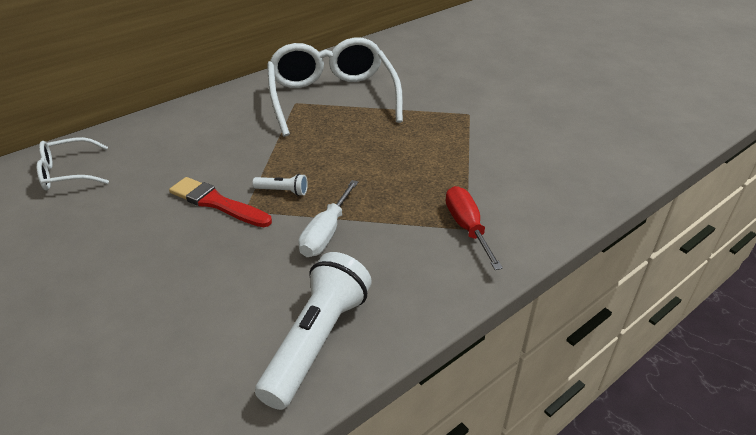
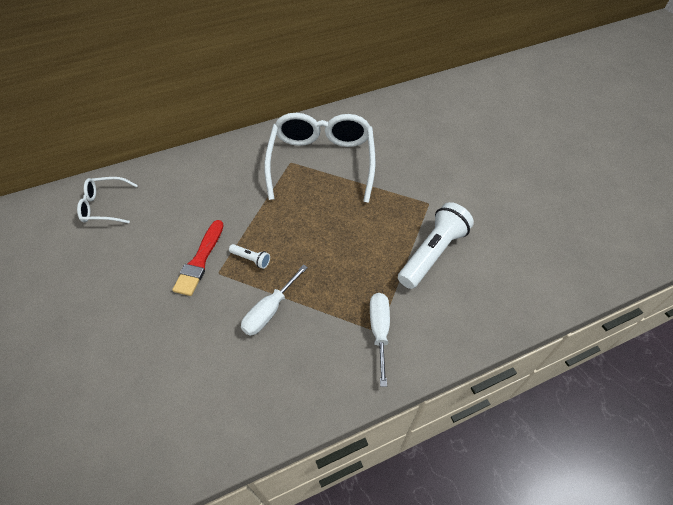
camera: 15 degrees right, 15 degrees up
red brush [169,177,272,227] -> red brush turned 120 degrees counterclockwise [172,220,224,296]
white flashlight [255,252,372,410] -> white flashlight moved to [398,202,474,289]
red screwdriver [446,186,503,270] -> white screwdriver [370,293,390,387]

